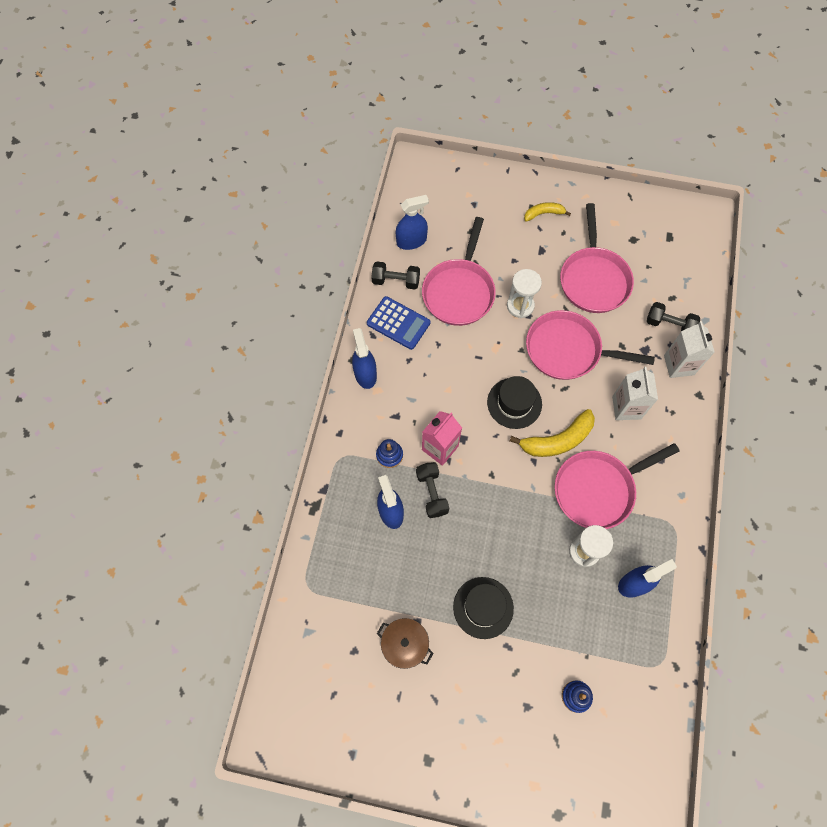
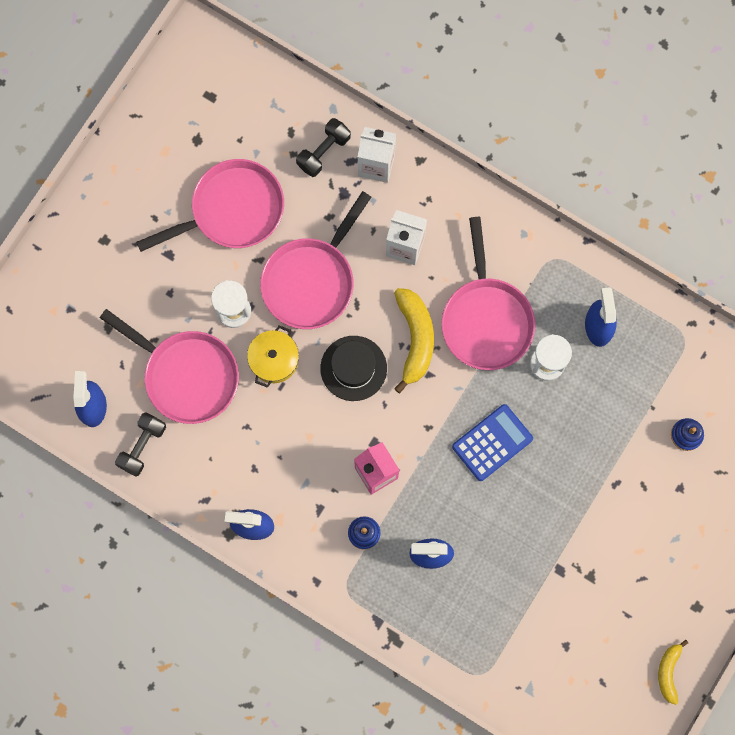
camera: 70 degrees left, 10 degrees up
blue calculator [367,296,430,350] -> blue calculator moved to [452,404,533,481]
brown pot [377,618,434,669] -> none
black dumbbell [416,462,449,518] -> none
black hat [453,577,514,639] -> none
yellow banana [524,202,571,222] -> yellow banana moved to [658,640,688,705]
pink pan [560,203,634,313] -> pink pan turned 45 degrees counterclockwise [136,159,284,252]
none -> yellow pot [247,325,299,388]

